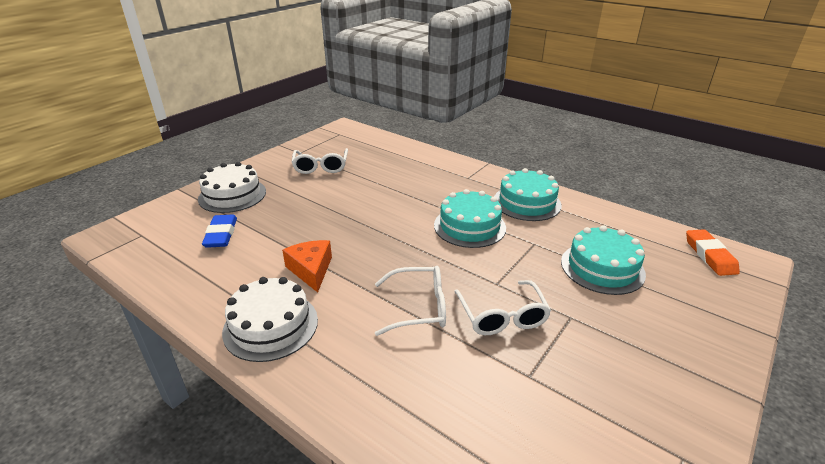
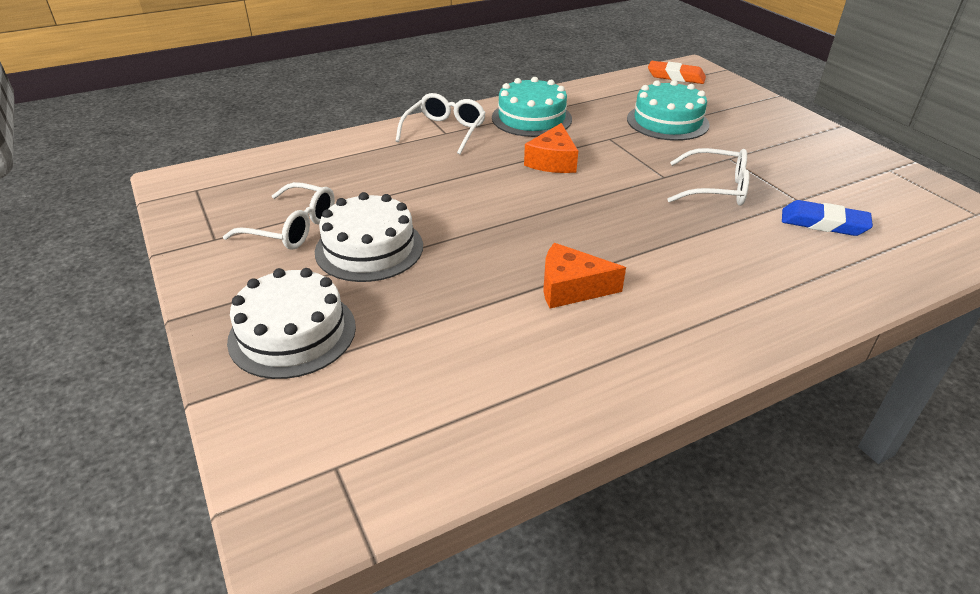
camera: 65 degrees left, 5 degrees up
blue eraser [202,214,237,248] -> blue eraser moved to [782,200,873,236]
white cake [222,277,318,362] -> white cake moved to [315,192,423,282]
white glasses [375,266,446,336] -> white glasses moved to [396,93,486,155]
turquoise cake [434,189,506,248] -> orange cheese [524,123,578,173]

